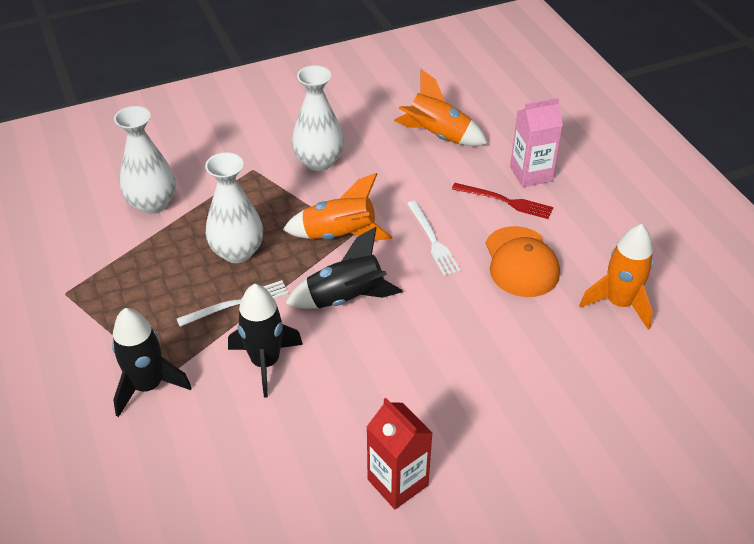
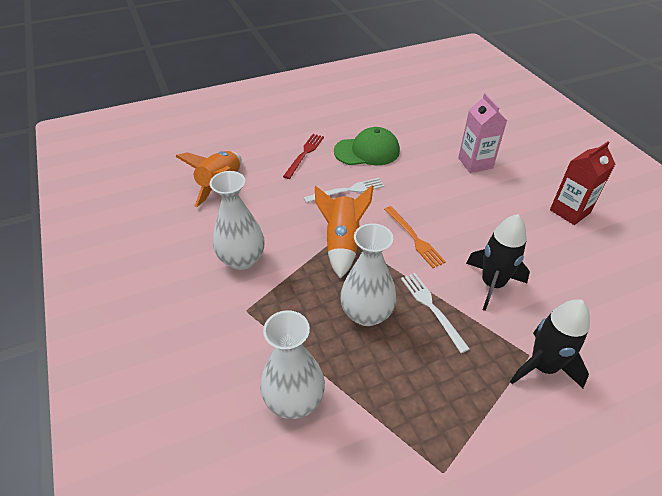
camera: 90 degrees left, 0 degrees up
black rocket [285,227,403,309] -> orange fork [384,206,446,268]
orange cap [486,226,560,297] -> green cap [334,127,400,165]
pink carton [510,98,563,187] -> pink carton moved to [458,93,507,173]
orange rocket [579,224,653,329] -> none

